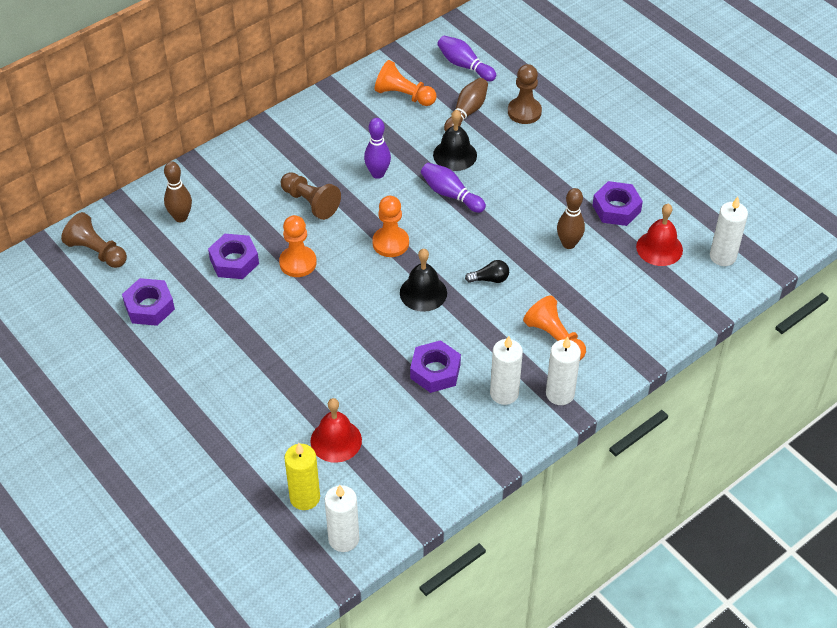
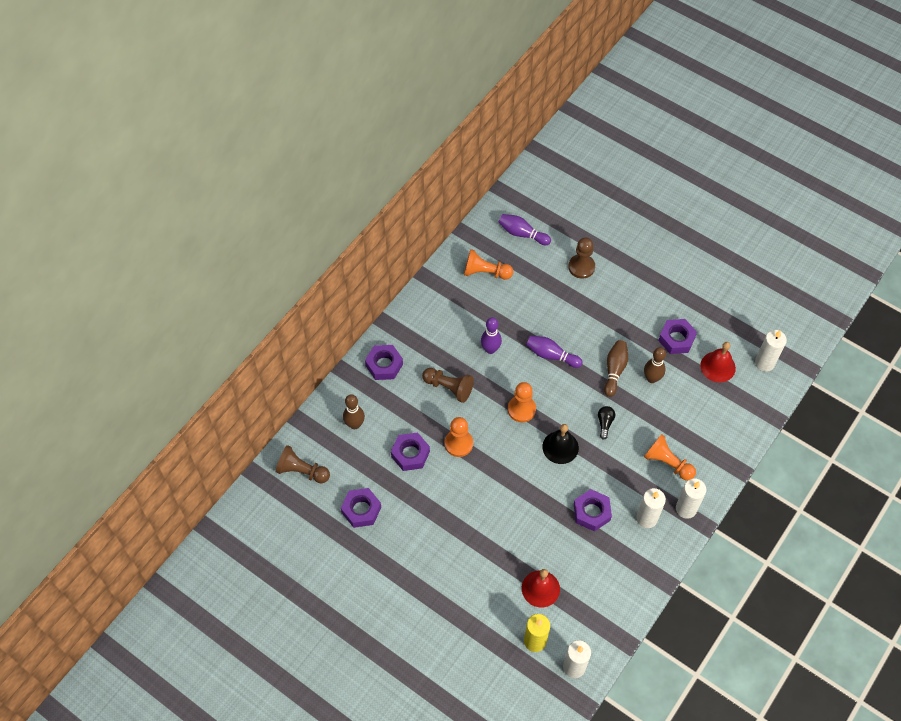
camera: 15 degrees left, 10 degrees up
black bell [433,110,477,171] -> none
brown bowling pin [444,78,488,132] -> brown bowling pin moved to [604,340,628,397]
black light bulb [465,260,509,283] -> black light bulb turned 60 degrees counterclockwise [598,406,615,440]
none -> purple nut [365,345,403,380]

